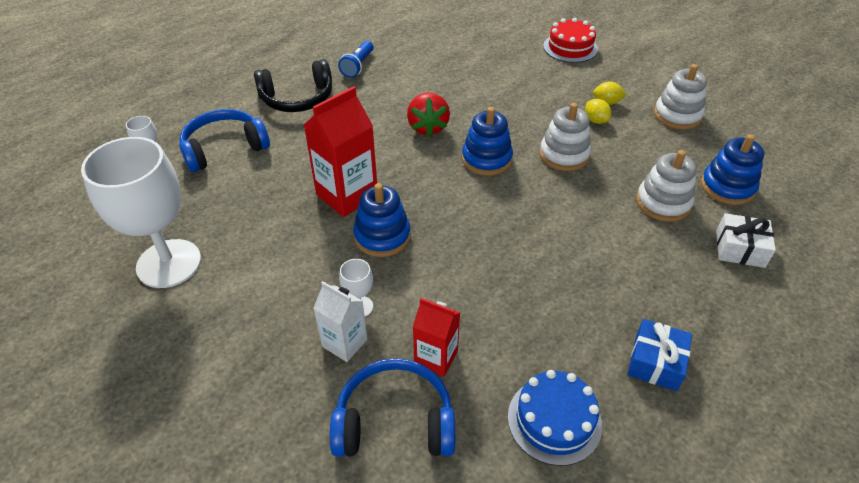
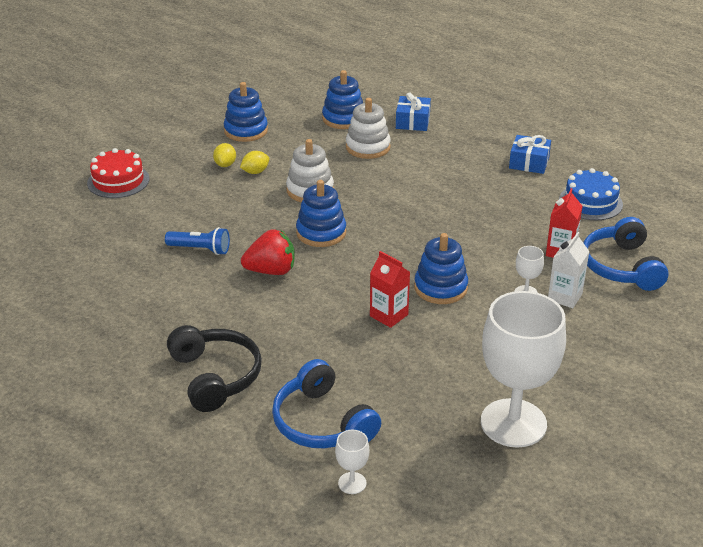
camera: 95 degrees left, 10 degrees down
red carton [304,86,377,217] -> red carton [370,251,410,328], size x0.60
blue flashlight [338,41,374,78] -> blue flashlight moved to [165,227,230,255]
white stacking toy [654,64,707,129] -> blue stacking toy [224,82,268,142]
white gift [716,213,776,268] -> blue gift [396,92,431,131]

